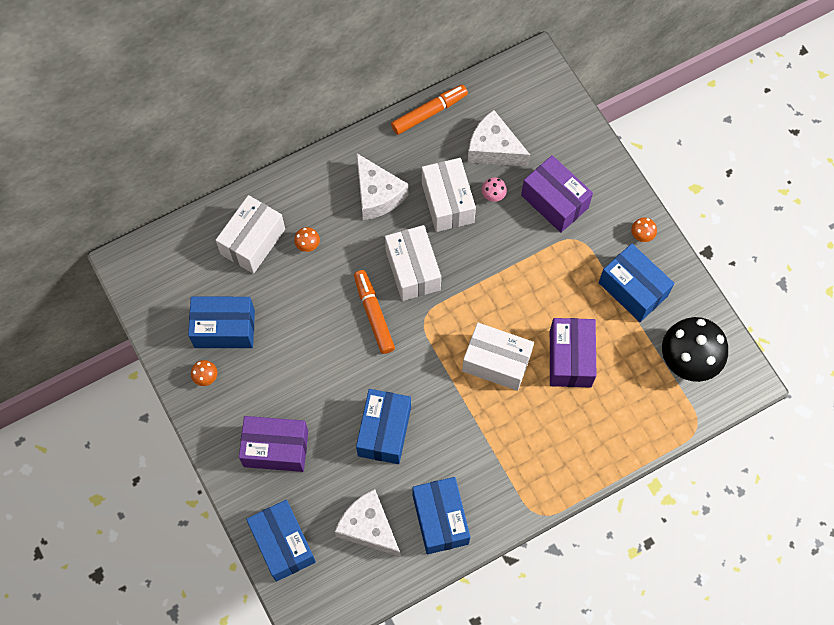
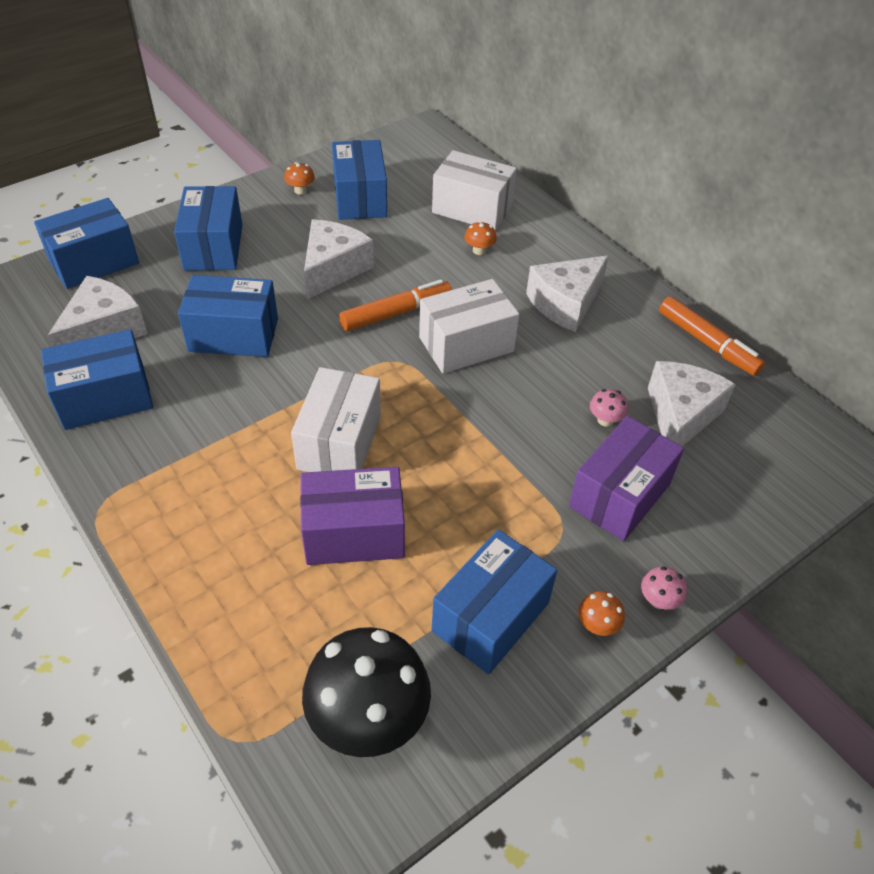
camera: 80 degrees right, 20 degrees down
purple box [239,416,308,472] -> blue box [174,186,242,271]
white box [422,158,476,232] -> none
none -> white cheese [304,219,374,299]
none -> pink mushroom [641,566,687,610]

